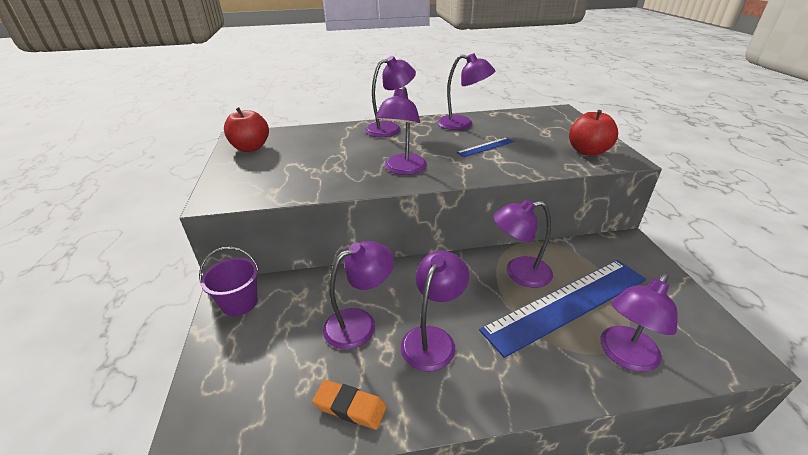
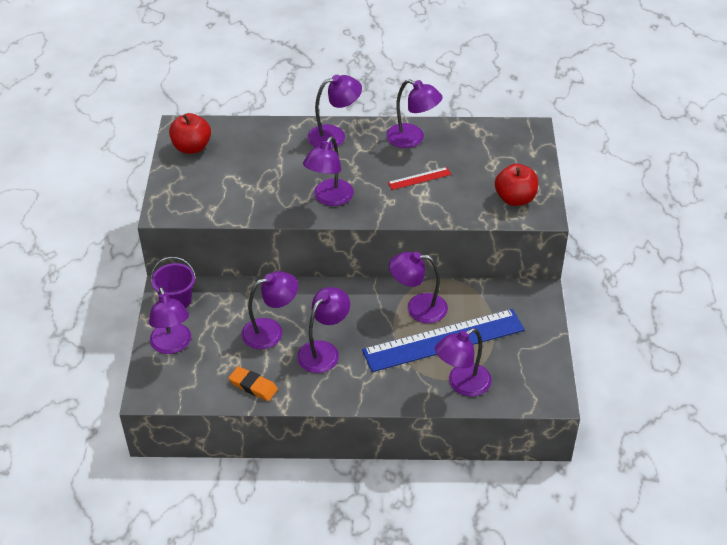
camera: 10 degrees right, 10 degrees up
blue ruler [456,137,514,157] -> red ruler [388,167,452,190]
none -> purple lamp [149,287,191,354]

